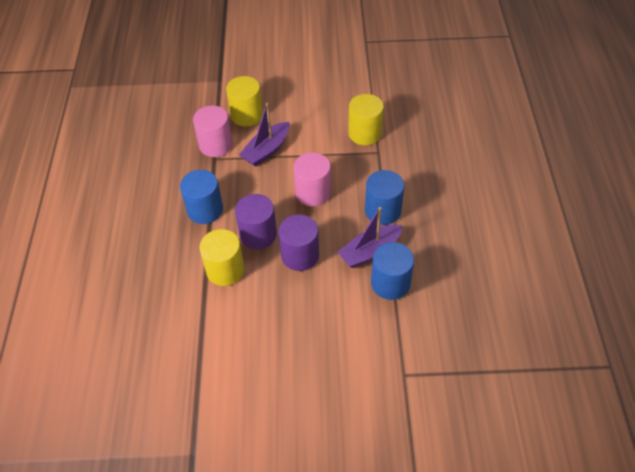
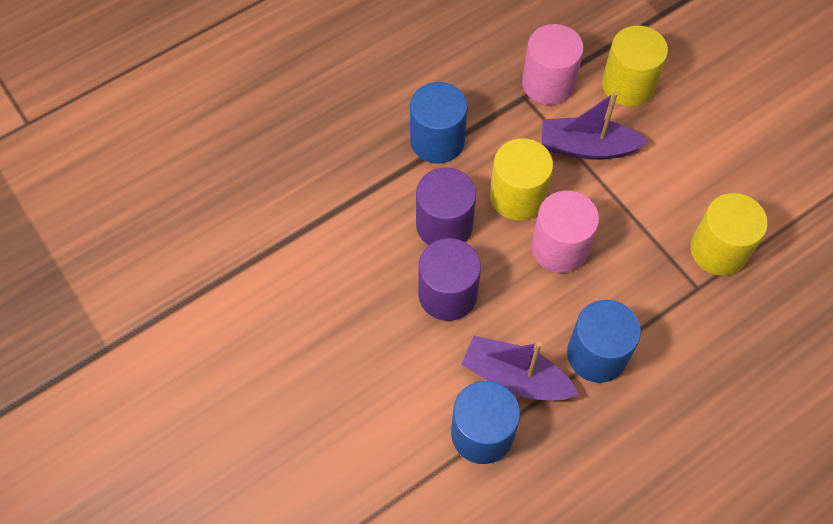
camera: 55 degrees right, 10 degrees up
yellow cylinder [200,229,245,286] -> yellow cylinder moved to [490,138,553,220]

